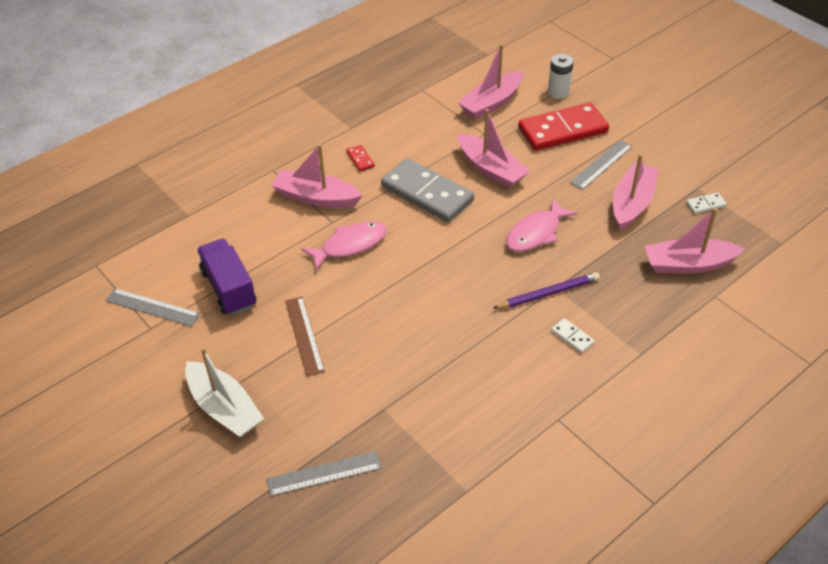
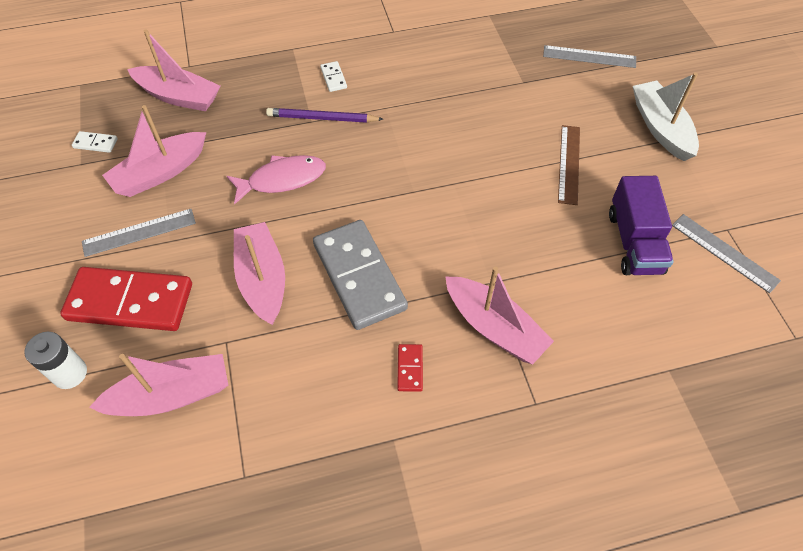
camera: 155 degrees left, 10 degrees up
pink fish [301,222,387,270] -> none

